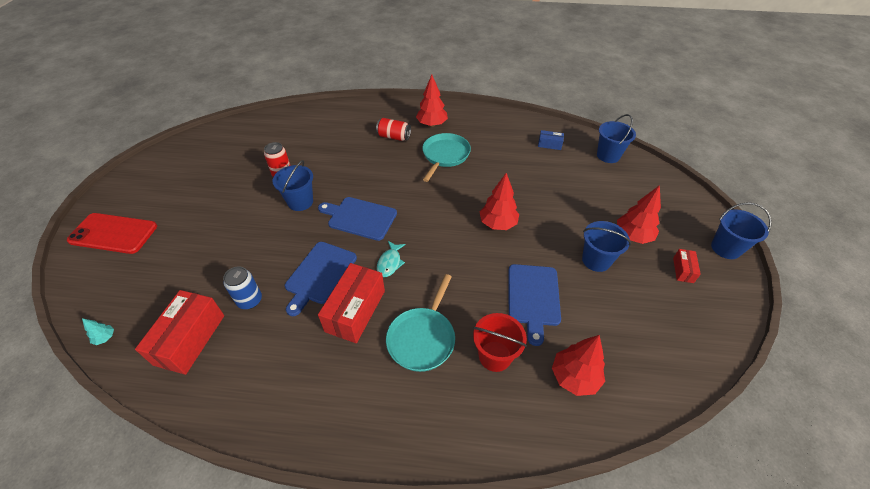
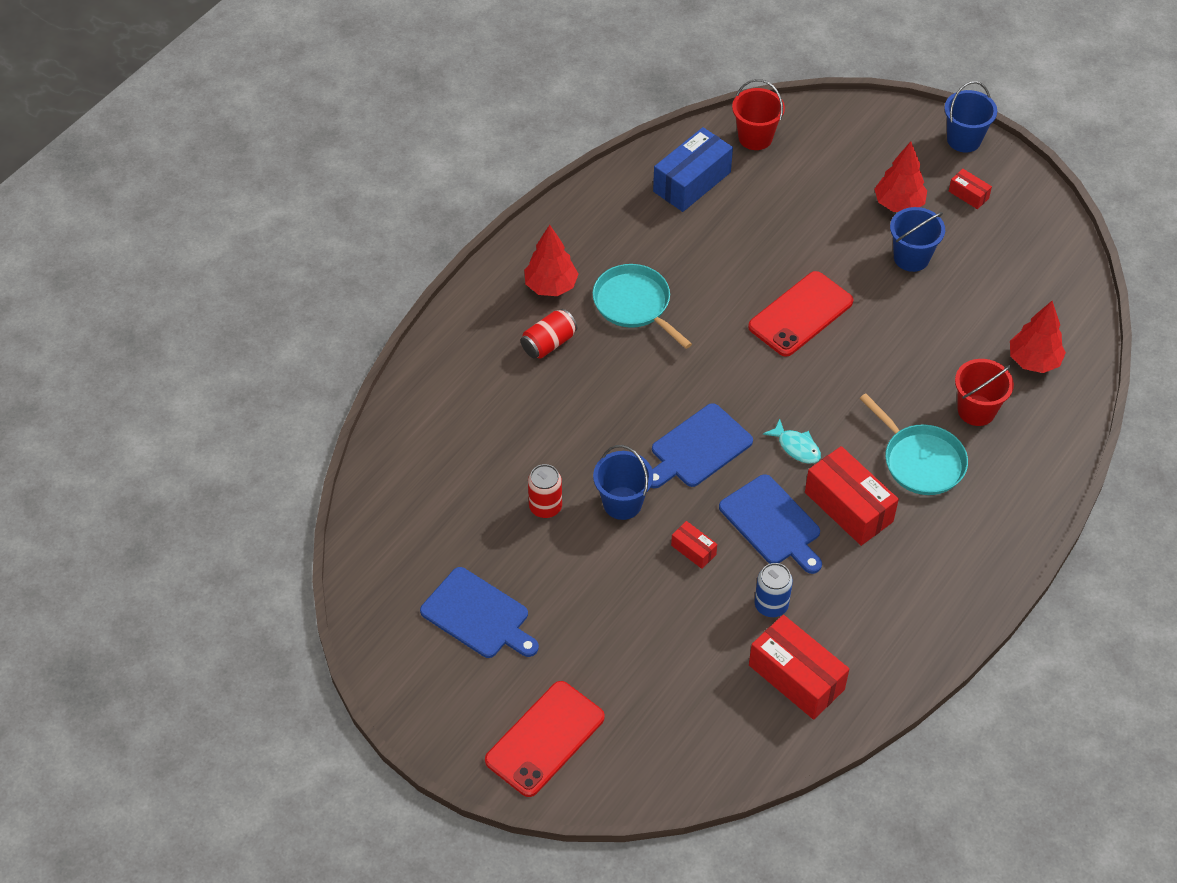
camera: 60 degrees left, 5 degrees up
turquoise tree [82,318,114,345] -> none
red tree [480,173,519,230] -> red phone [748,271,854,357]
blue cutting board [509,264,561,346] -> blue cutting board moved to [420,567,539,658]
blue box [538,130,564,150] -> blue box [653,127,733,212], size x2.04
blue bucket [597,114,636,163] -> red bucket [732,79,785,150]
none -> red box [671,521,717,569]

